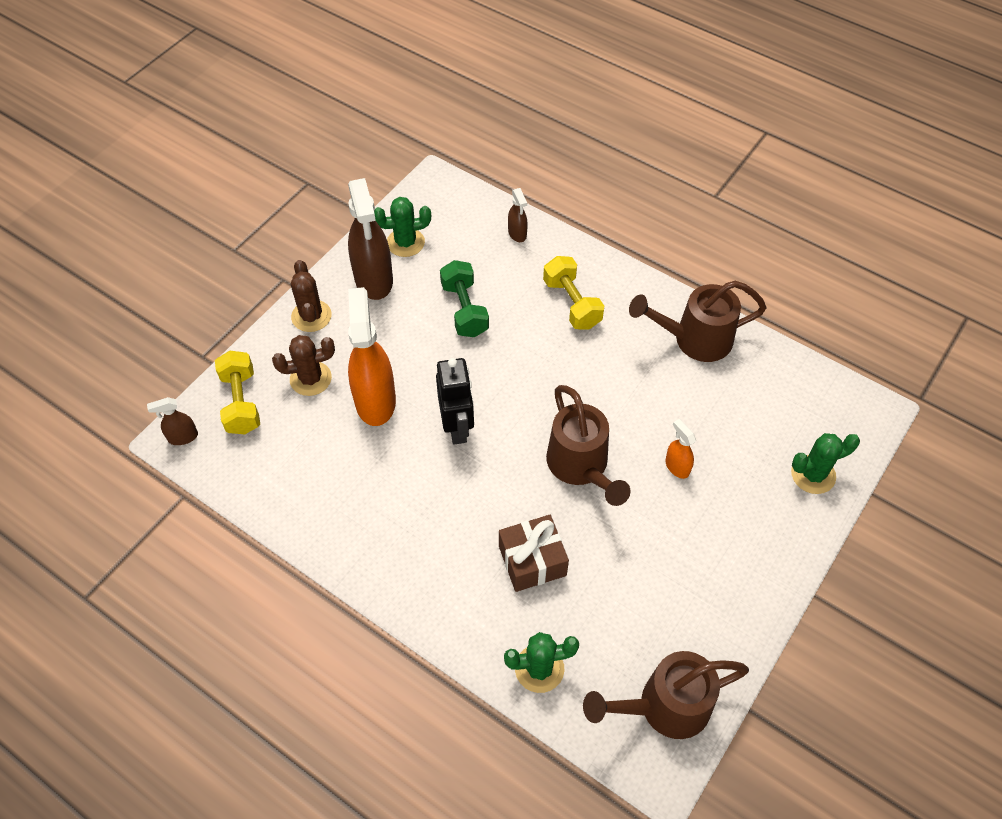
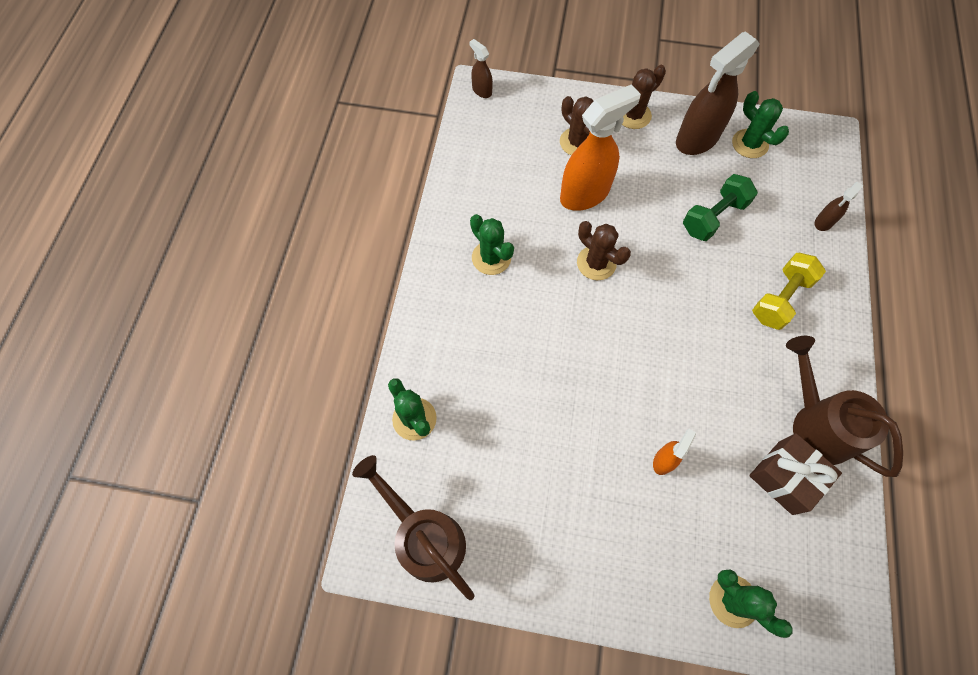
camera: 65 degrees right, 10 degrees up
yellow dumbbell [215,351,260,434] -> none
black robot [436,358,474,445] -> brown cactus [577,221,631,280]
brown gift [499,515,569,592] -> brown gift moved to [749,433,842,515]
brown watering can [546,385,631,506] -> none
none -> green cactus [470,214,514,275]

